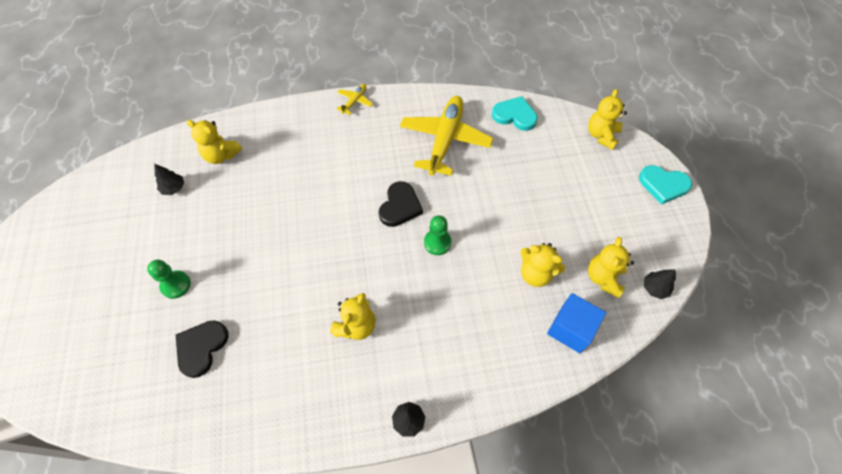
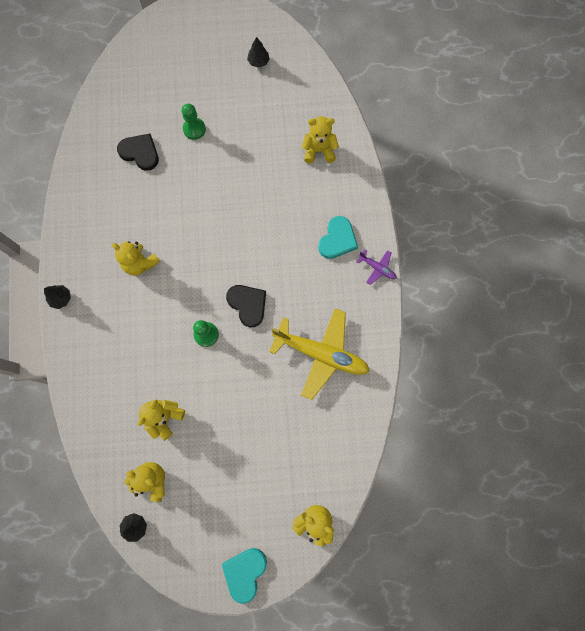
camera: 95 degrees right, 15 degrees up
black tree [154,164,184,195] -> black tree moved to [247,37,270,68]
yellow teddy bear [186,120,242,164] -> yellow teddy bear turned 60 degrees clockwise [302,116,339,164]
yellow plane [336,84,373,115] -> purple plane [357,250,397,285]
black heart [379,181,423,227] -> black heart turned 150 degrees counterclockwise [226,285,266,327]
turquoise heart [492,96,538,131] -> turquoise heart moved to [318,216,358,259]
blue cube [547,293,606,353] -> none

